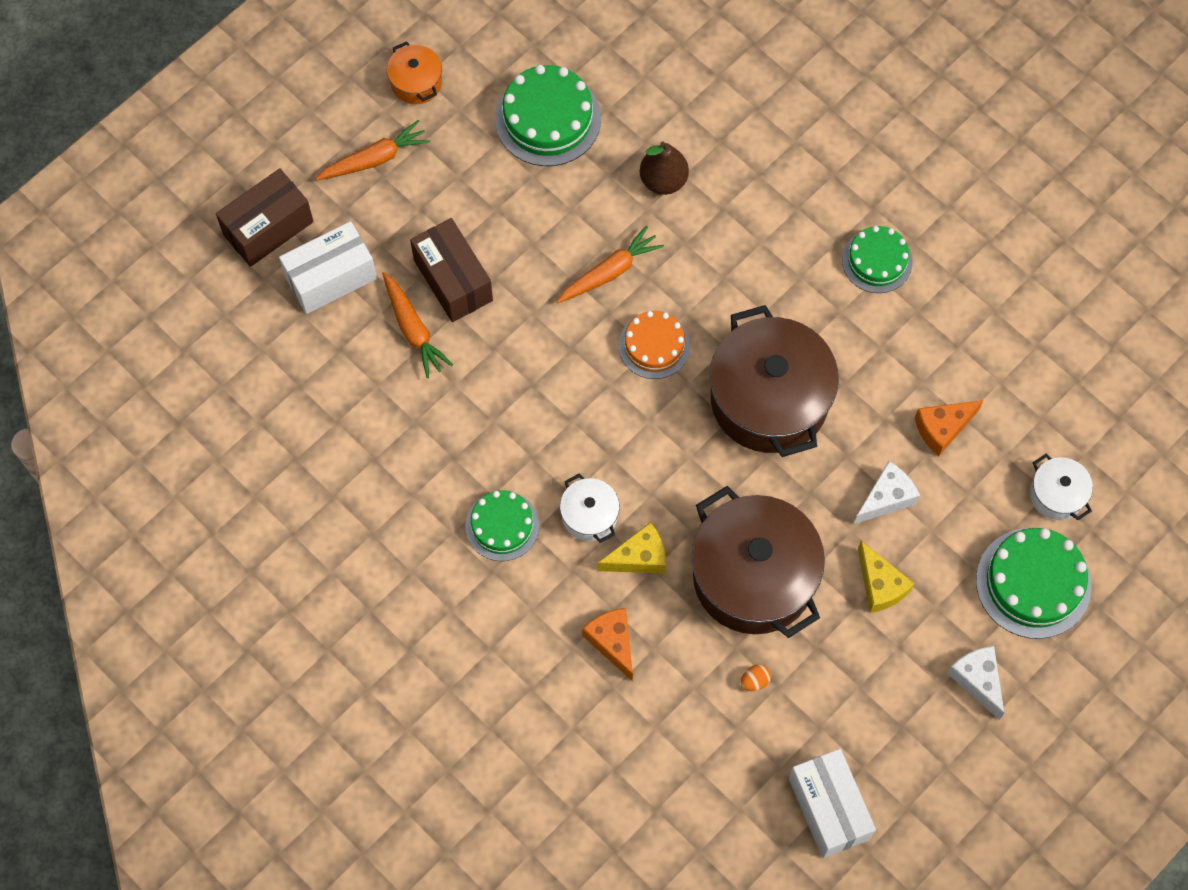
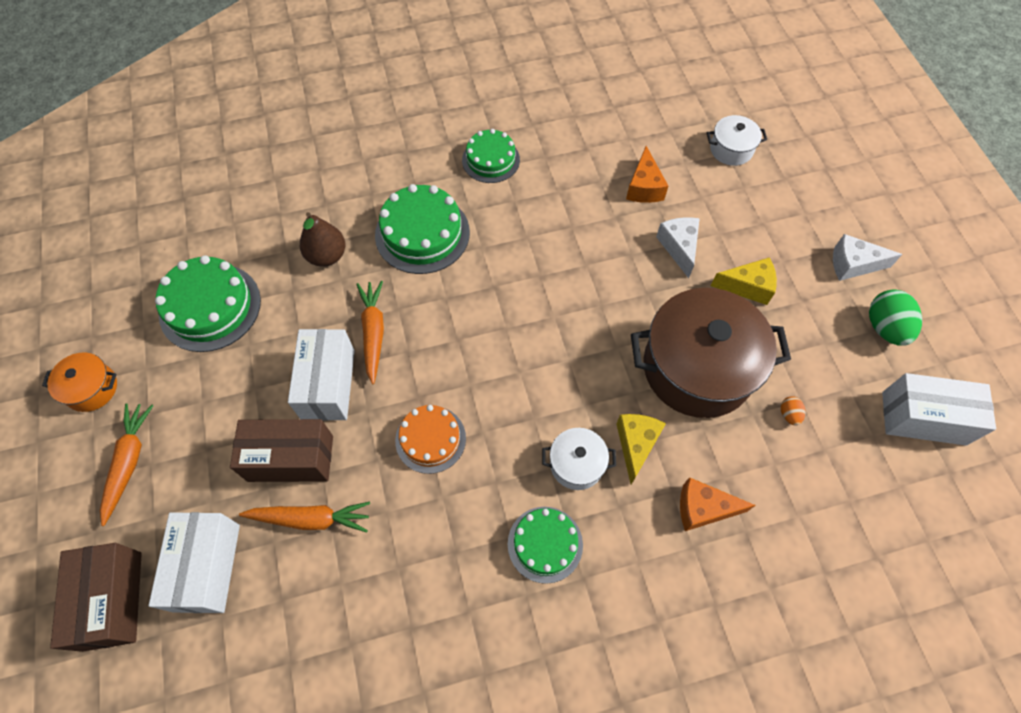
camera: 60 degrees left, 5 degrees down
orange cake [619,311,690,379] -> orange cake moved to [395,405,466,474]
brown pot [710,305,839,457] -> none
green cake [976,528,1092,639] -> green cake moved to [375,184,470,274]
none -> white box [288,329,355,421]
none -> green egg [869,289,922,346]

